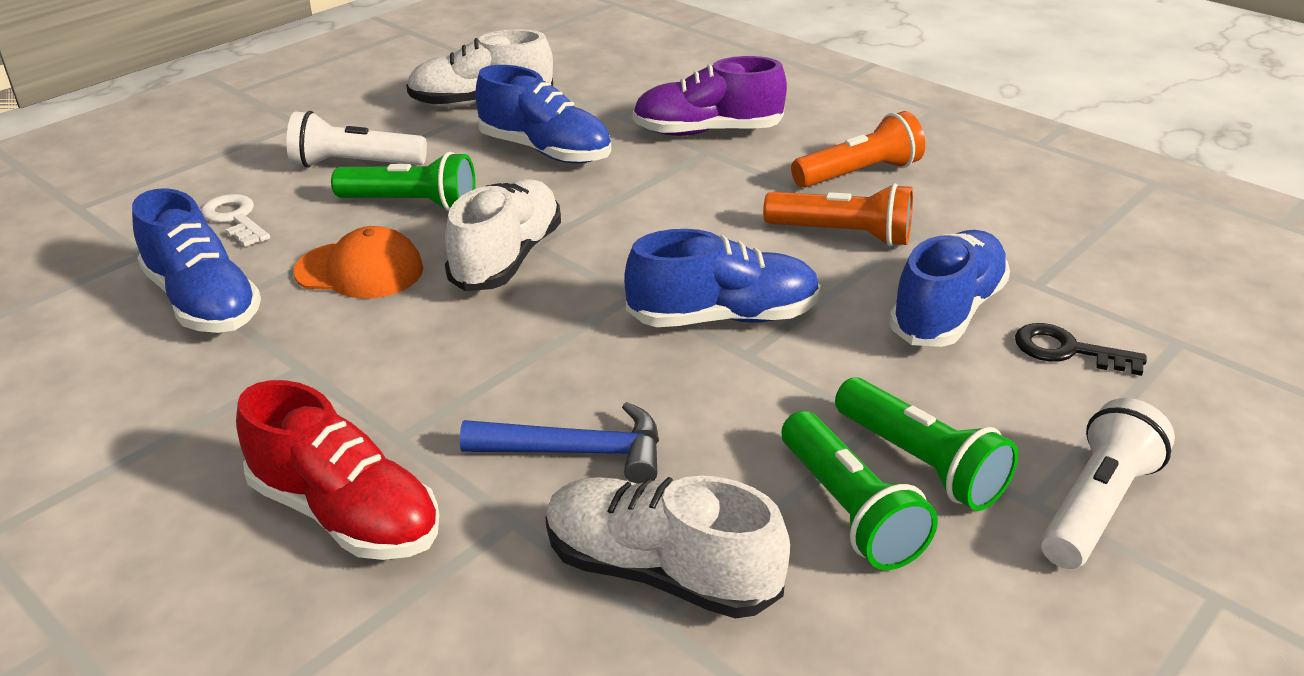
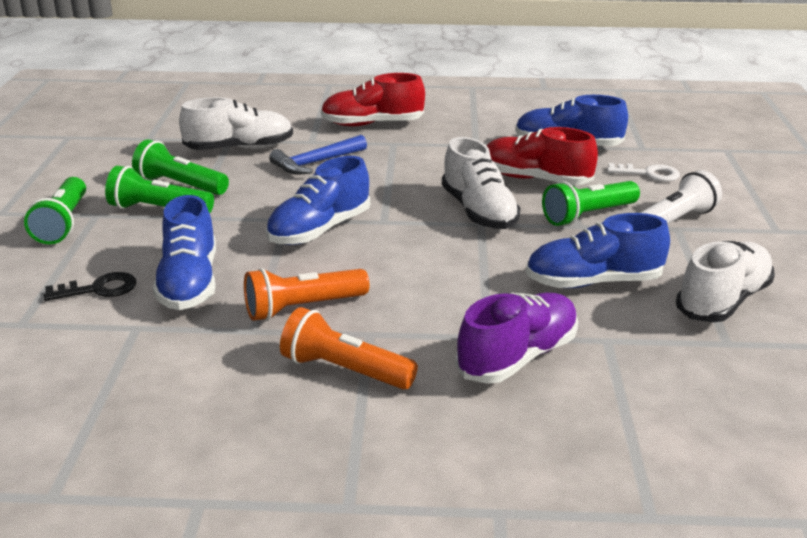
camera: 140 degrees right, 5 degrees down
orange cap [293,226,423,298] -> red shoe [486,127,598,185]
orange flashlight [791,111,925,188] -> orange flashlight turned 90 degrees clockwise [280,307,418,390]
white flashlight [1041,398,1175,569] -> green flashlight [24,177,86,244]

